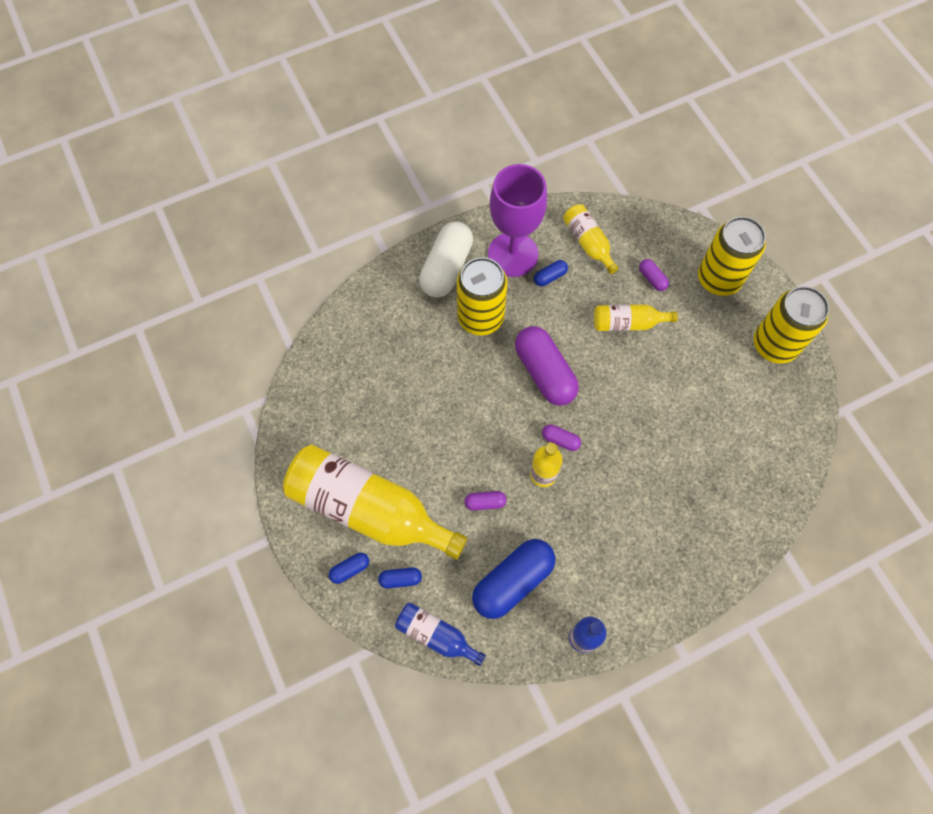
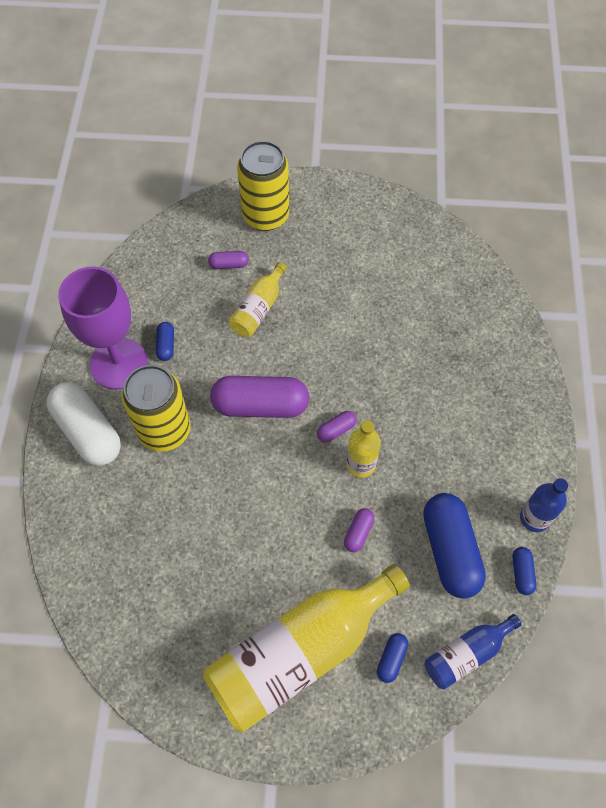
camera: 60 degrees left, 5 degrees down
blue capsule [329,552,369,584] -> blue capsule moved to [512,547,537,595]
yellow bottle [563,204,618,274] -> none
yellow can [754,286,829,364] -> none

